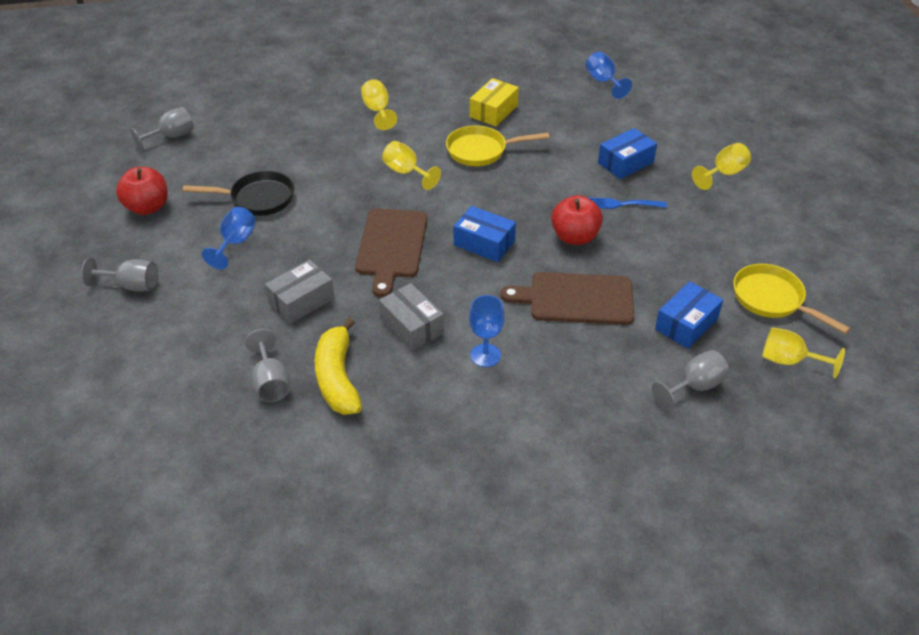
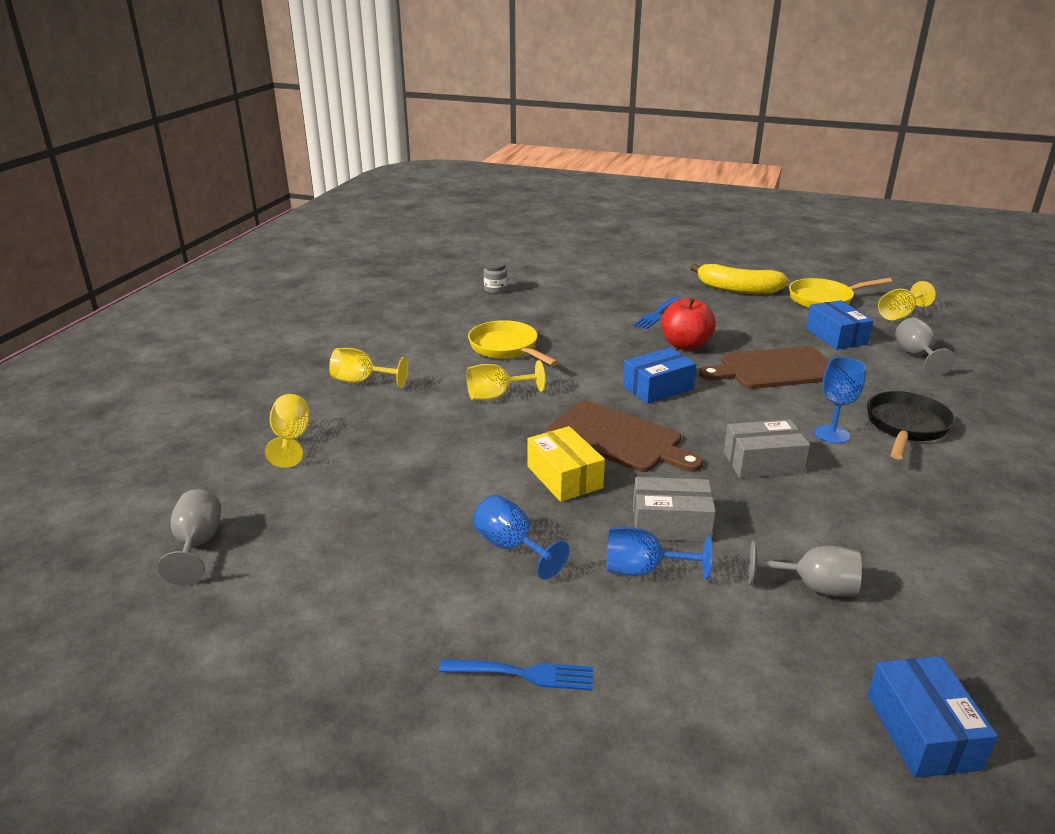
camera: 60 degrees left, 15 degrees down
grey goblet [81,258,158,292] -> blue fork [439,659,593,691]
red apple [116,167,168,215] -> none
black pan [183,171,294,216] -> black pan moved to [867,391,955,459]
grey box [265,260,335,324] -> grey box turned 75 degrees counterclockwise [633,477,716,542]
yellow banana [315,318,362,415] -> yellow banana moved to [690,263,788,294]
yellow pan [446,125,549,166] -> yellow pan turned 120 degrees clockwise [468,320,559,366]
yellow box [470,78,519,126] -> yellow box moved to [527,426,605,502]
brown cutting board [500,272,634,325] -> brown cutting board turned 45 degrees clockwise [699,346,829,389]
blue goblet [586,51,632,99] -> blue goblet moved to [607,527,712,580]
blue box [598,128,657,179] -> blue box moved to [867,656,998,778]
yellow goblet [692,143,751,190] -> yellow goblet moved to [265,394,310,468]
none -> grey jar [484,260,507,294]

